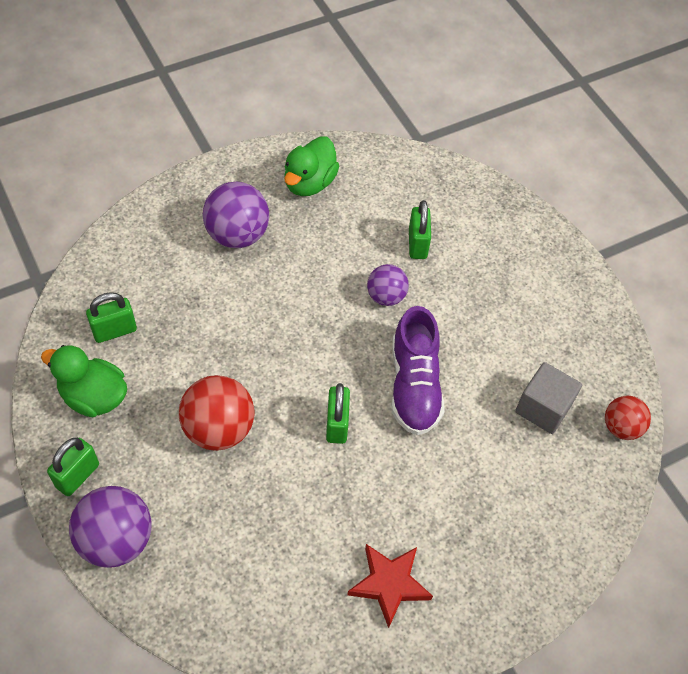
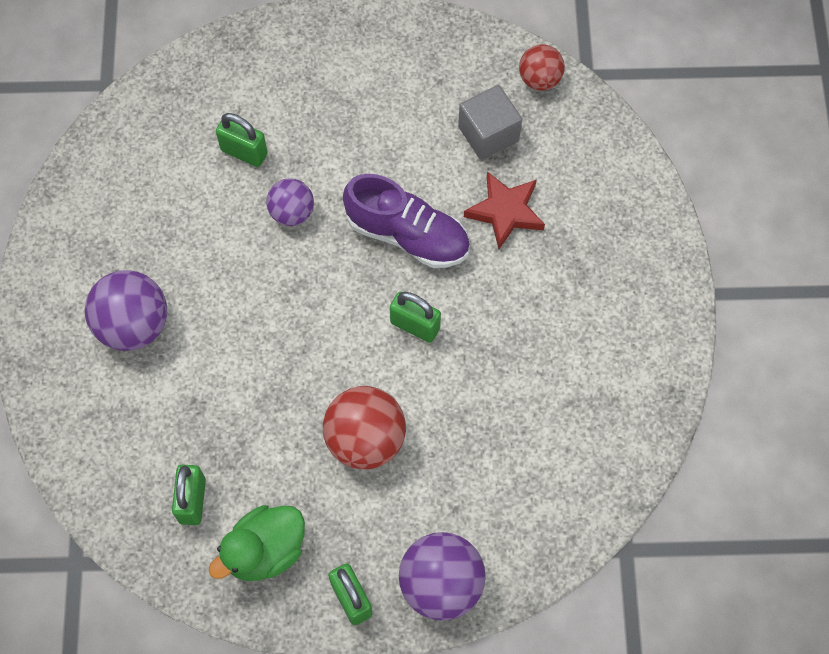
camera: 60 degrees left, 10 degrees up
green duck [284,136,339,196] -> none
red star [348,544,433,628] -> red star moved to [464,171,545,249]

